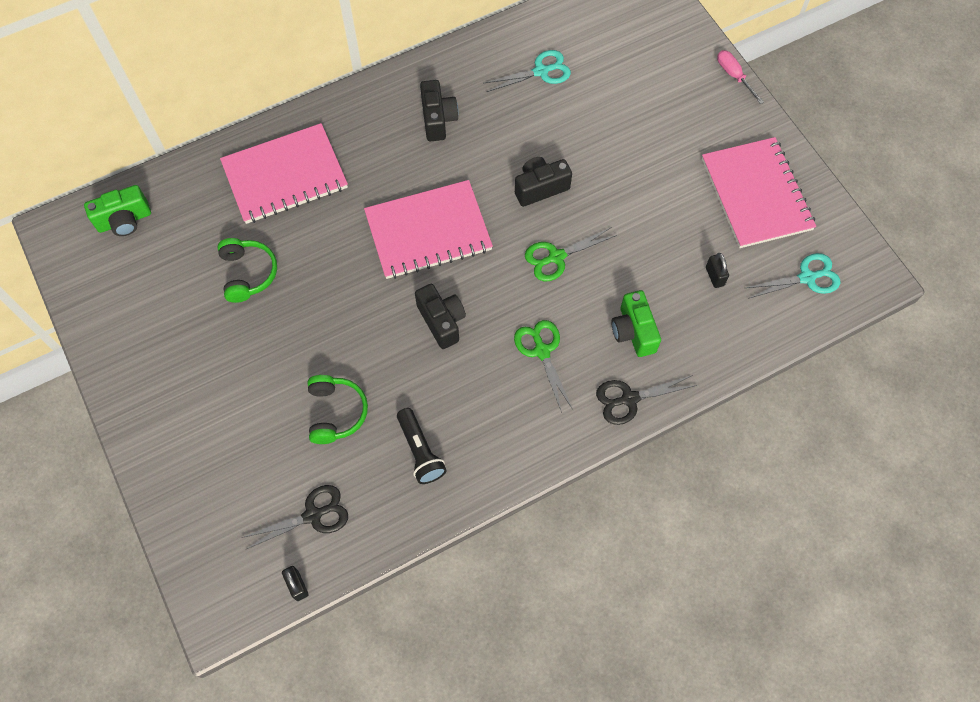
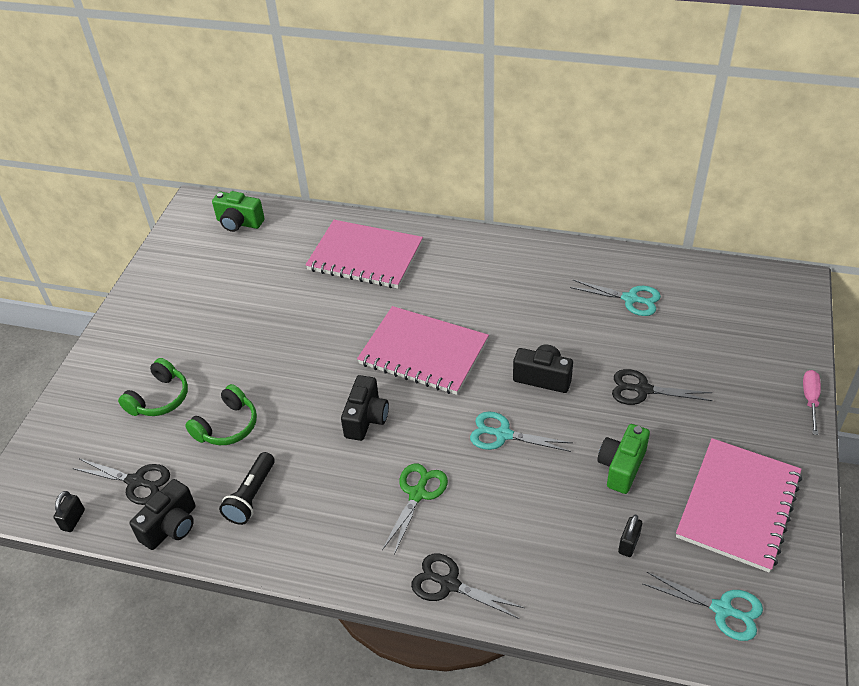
camera: 45 degrees right, 20 degrees down
green headphones [218,238,277,303] -> green headphones moved to [118,358,188,416]
black camera [420,80,459,142] -> black camera moved to [129,479,196,550]
green scissors [525,227,617,281] -> turquoise scissors [470,412,572,452]
green camera [611,290,661,357] -> green camera moved to [597,424,650,494]
none -> black scissors [612,369,712,405]

